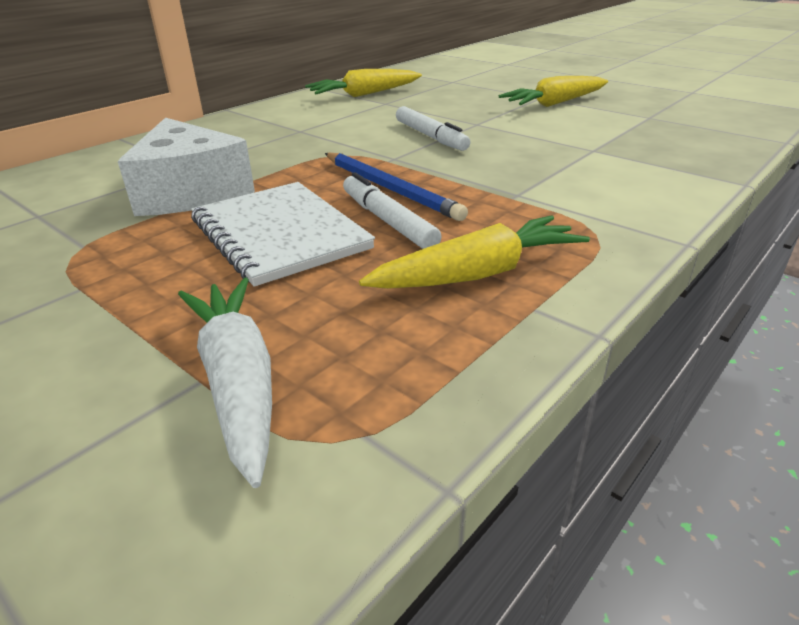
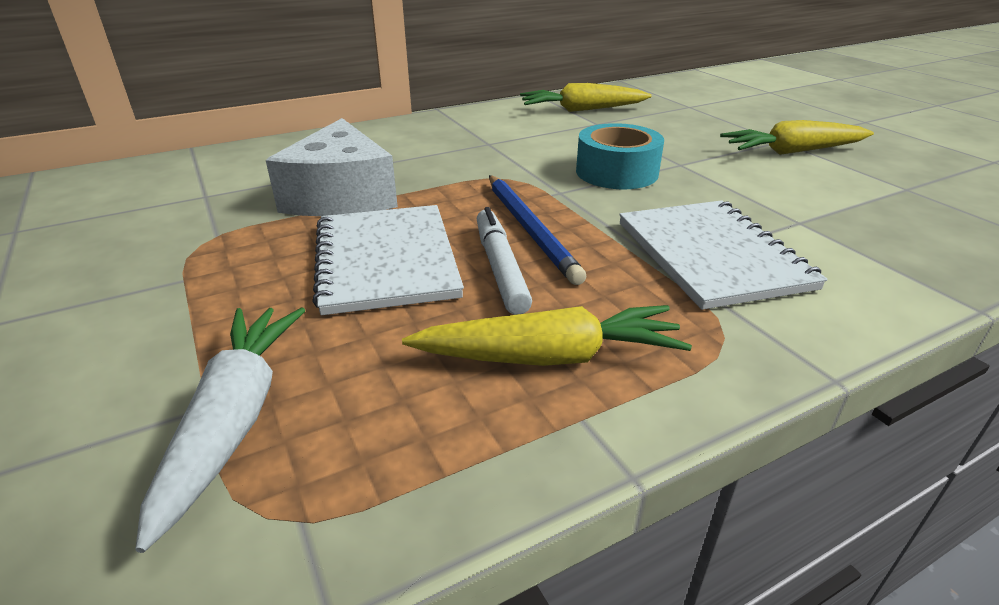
camera: 20 degrees right, 0 degrees up
white marker [396,106,471,151] -> turquoise tape [576,123,664,189]
none -> white notebook [619,200,828,310]

